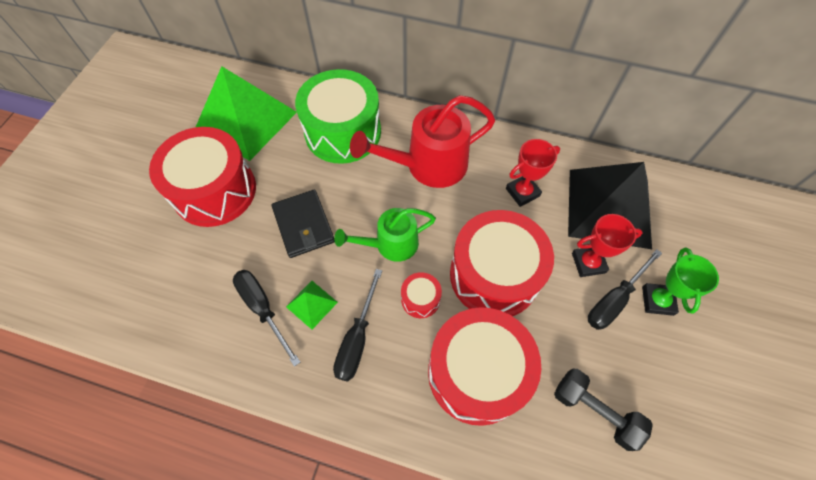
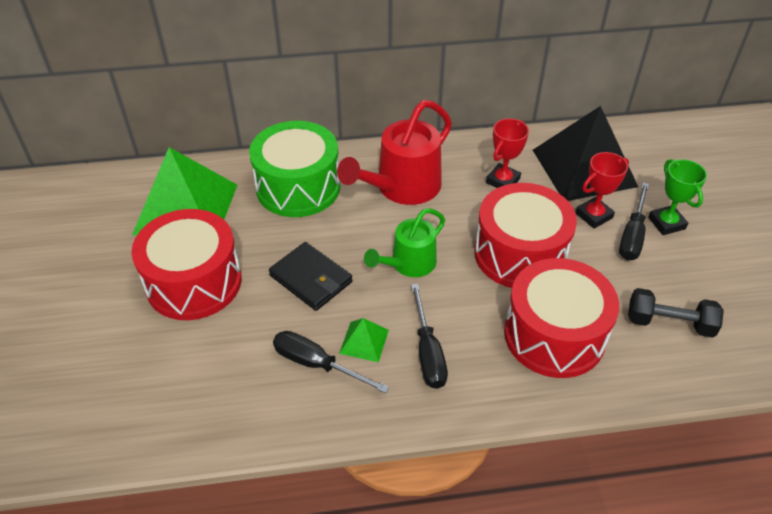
camera: 25 degrees left, 15 degrees down
red drum [401,272,442,318] -> none

